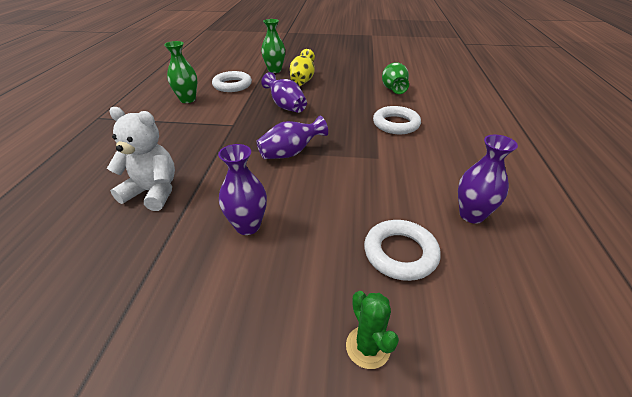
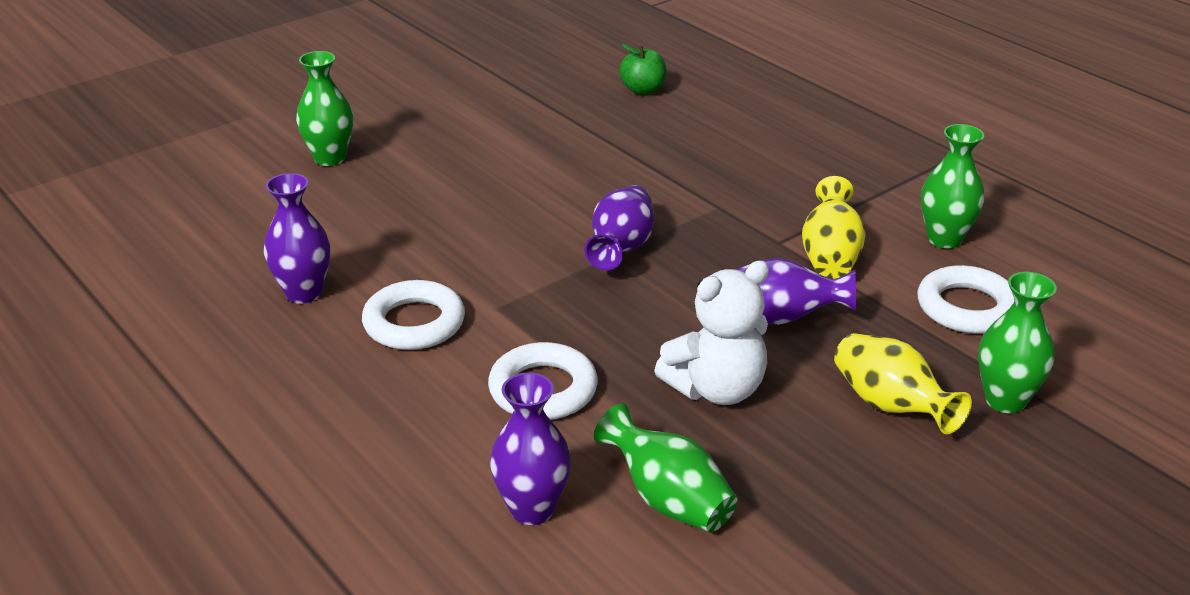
camera: 135 degrees right, 5 degrees down
white teddy bear [107,107,175,211] -> white teddy bear moved to [654,260,769,405]
purple vase [218,144,267,235] -> purple vase moved to [490,373,571,525]
green cactus [346,291,399,369] -> green vase [296,51,353,166]
white ring [364,220,441,281] -> white ring moved to [362,280,465,350]
none -> green apple [619,44,666,95]
none -> yellow vase [802,176,866,279]

